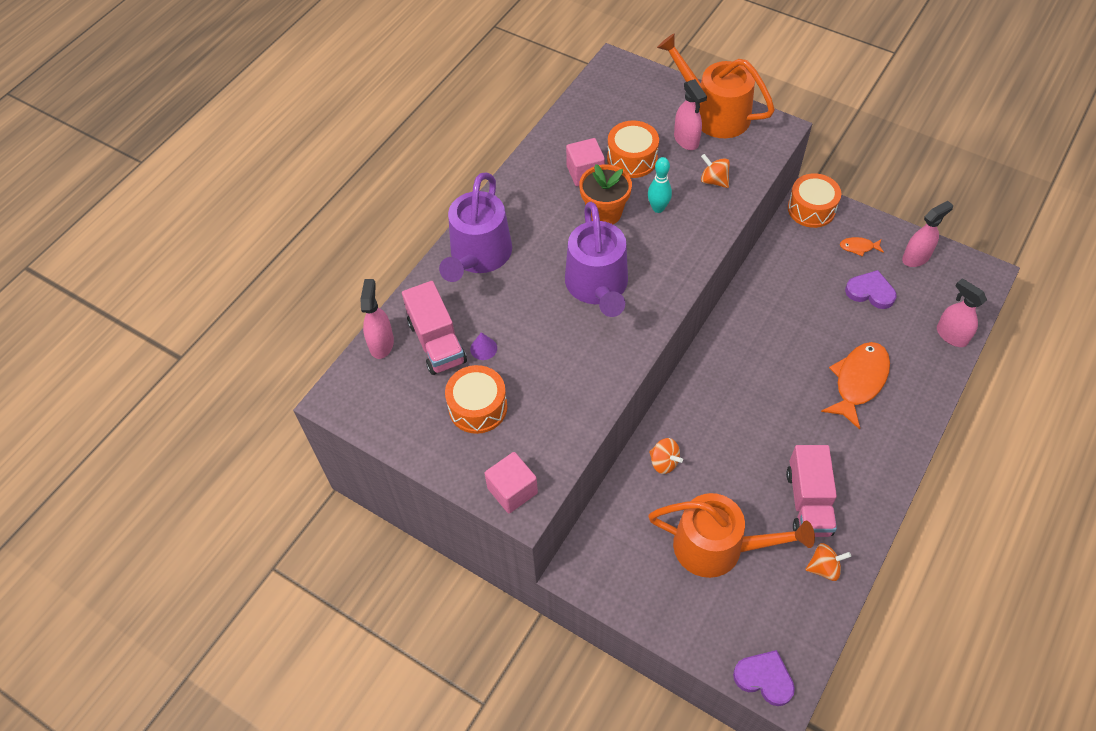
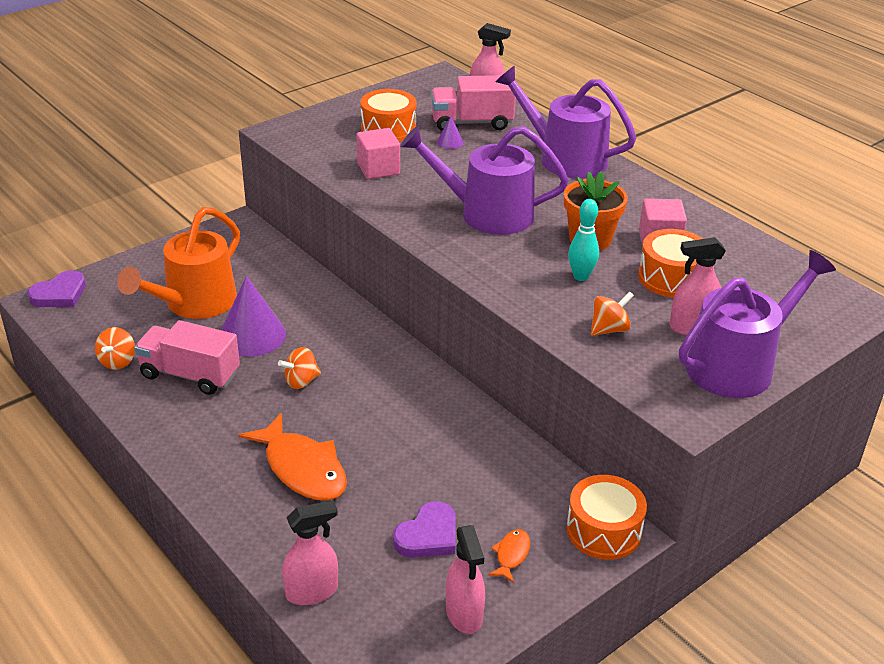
camera: 105 degrees right, 20 degrees down
pink cube [484,452,538,513] -> pink cube moved to [357,128,400,179]
orange spinning top [649,438,683,474] -> orange spinning top moved to [278,347,321,389]
orange watering can [657,33,775,138] -> purple watering can [679,250,836,398]
none -> purple cone [221,276,286,357]

